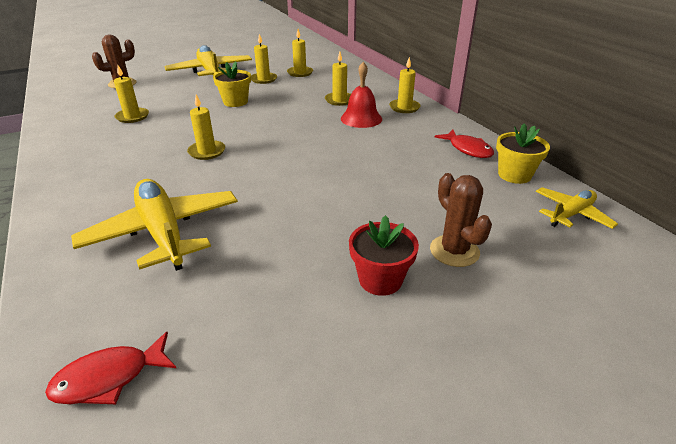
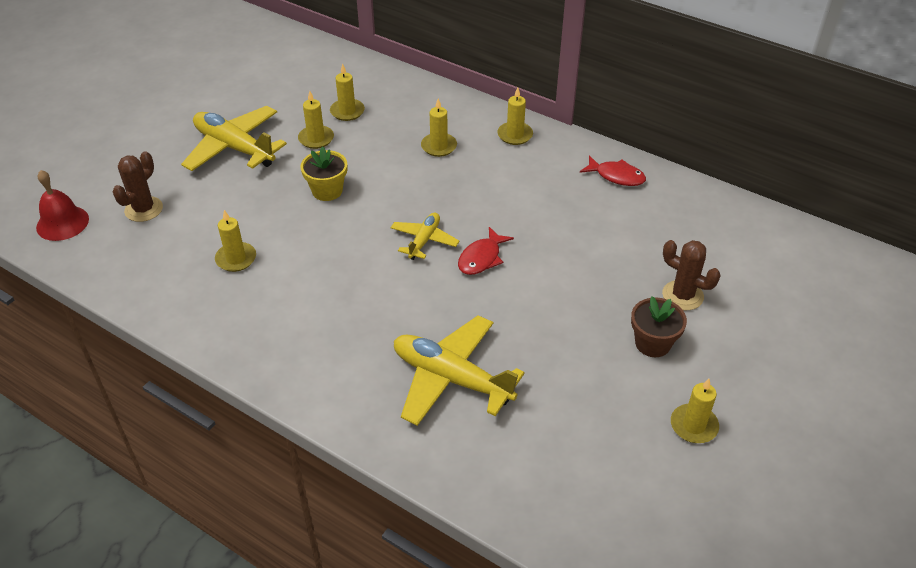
camera: 30 degrees left, 10 degrees up
red fish [45,332,176,404] -> red fish moved to [458,227,514,275]
yellow candle [187,95,225,160] -> yellow candle moved to [671,379,719,443]
red bell [341,62,382,128] -> red bell moved to [36,170,89,241]
red flower pot [349,215,419,296] -> brown flower pot [631,296,687,357]
yellow flower pot [496,123,550,184] -> none
yellow plane [536,187,618,229] -> yellow plane moved to [391,212,459,260]

